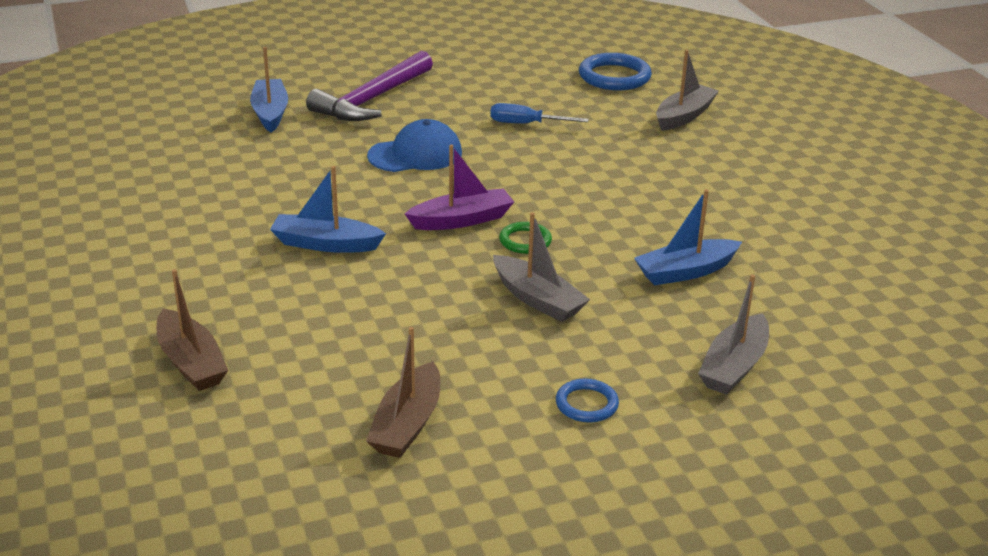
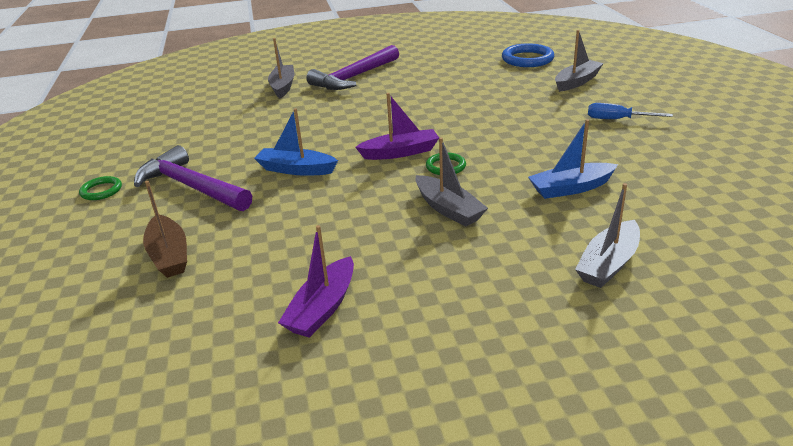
camera: 10 degrees right, 0 degrees up
blue boat [250,47,288,133] -> grey boat [268,38,294,98]
brown boat [366,327,440,458] -> purple boat [278,225,354,338]
blue cap [367,119,462,172] -> none
blue screwdriver [490,103,589,124] -> blue screwdriver moved to [588,103,673,119]
blue ring [556,379,619,423] -> none
none -> green ring [79,176,122,200]
none -> purple hammer [134,145,252,211]

